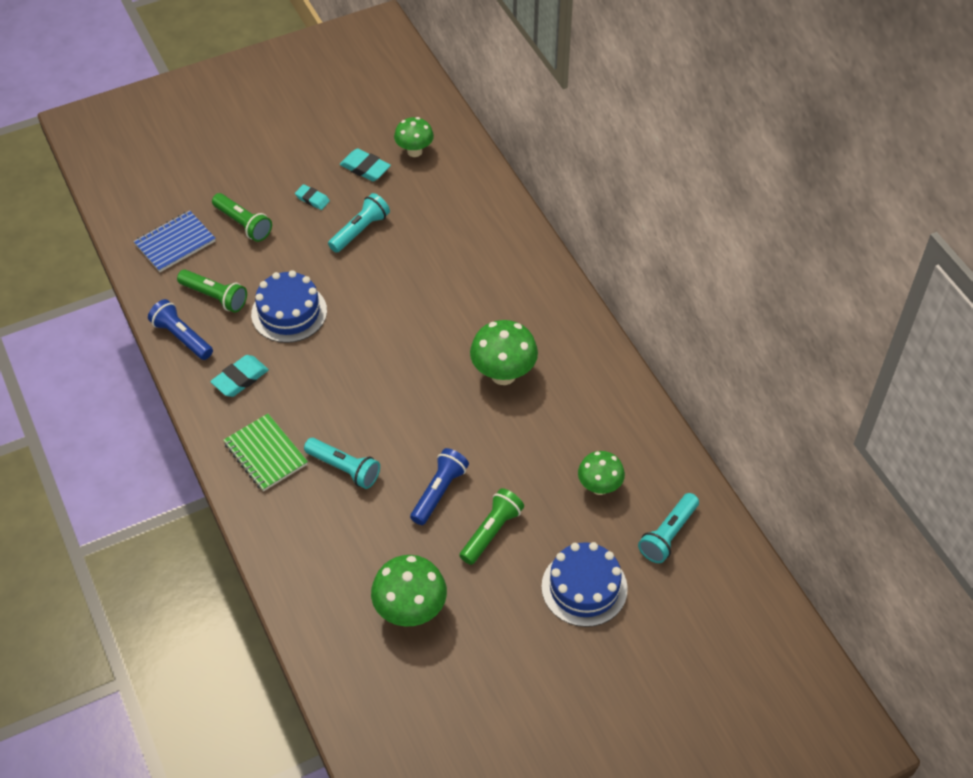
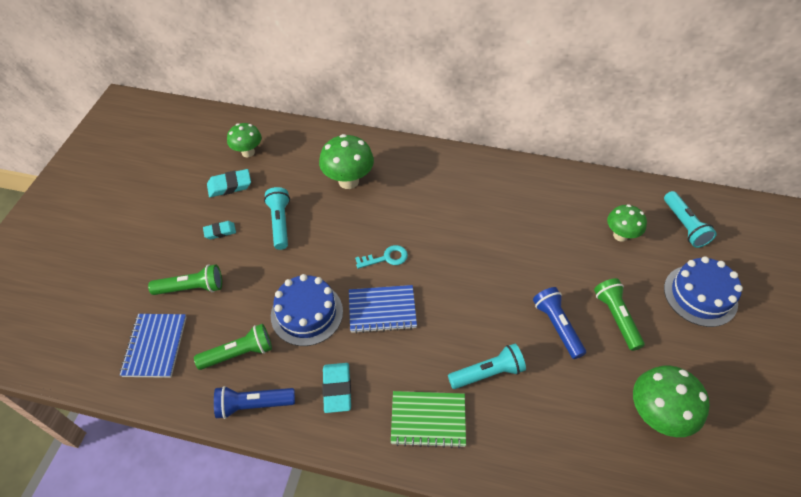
camera: 50 degrees left, 0 degrees up
green mushroom [470,320,538,385] -> green mushroom moved to [319,134,374,189]
none -> blue notebook [349,285,417,334]
none -> turquoise key [355,245,408,269]

